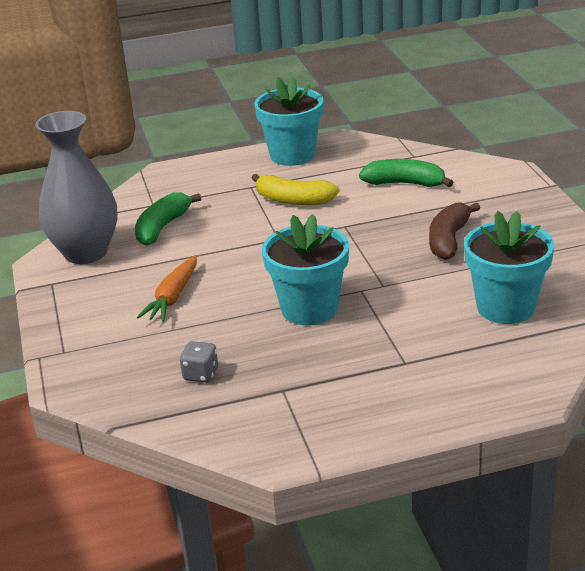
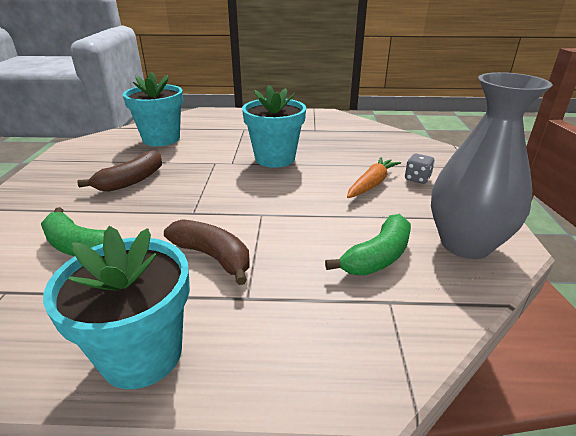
camera: 165 degrees left, 0 degrees up
grey dice [180,341,218,382] -> grey dice moved to [405,154,435,184]
yellow banana [252,174,340,205] -> brown banana [164,219,250,285]

